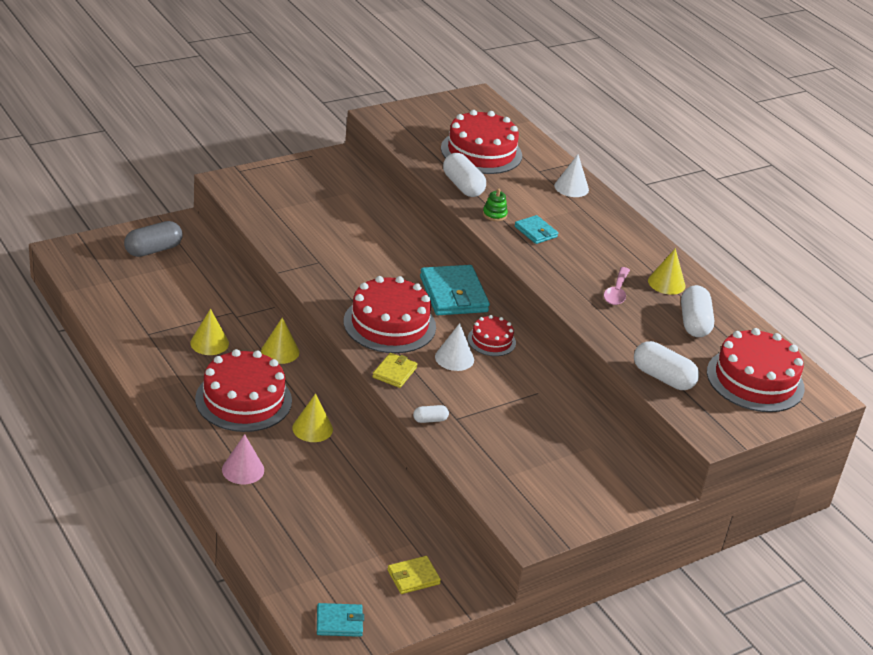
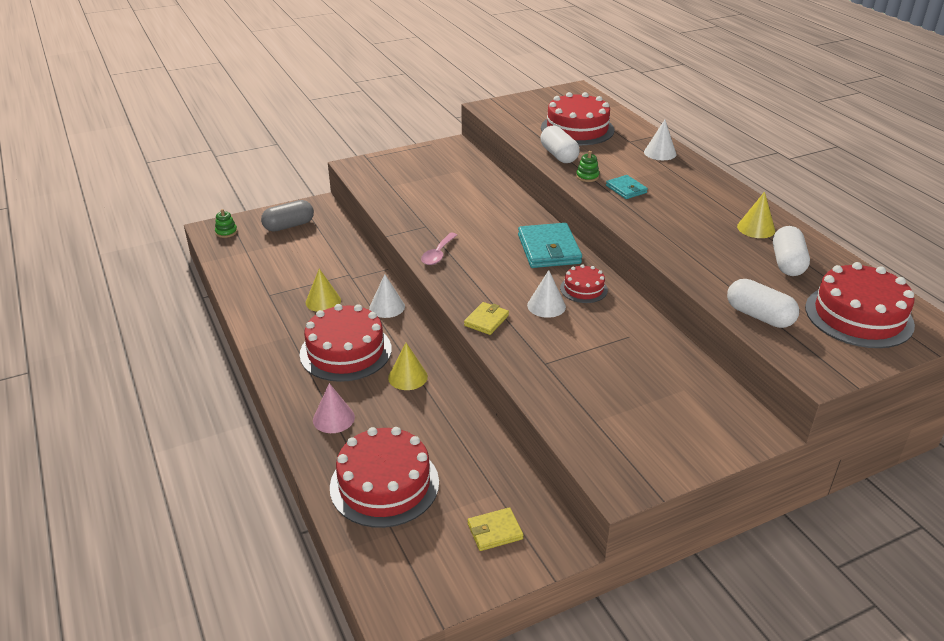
camera: 10 degrees right, 0 degrees up
yellow cone [261,317,299,364] -> white cone [369,274,405,318]
turquoise wallet [317,603,364,637] -> none
red cake [344,276,436,353] -> red cake moved to [330,427,439,528]
white capsule [413,405,449,423] -> none
pink spoon [604,267,630,305] -> pink spoon moved to [421,233,457,265]
none -> green stacking toy [215,209,237,238]

